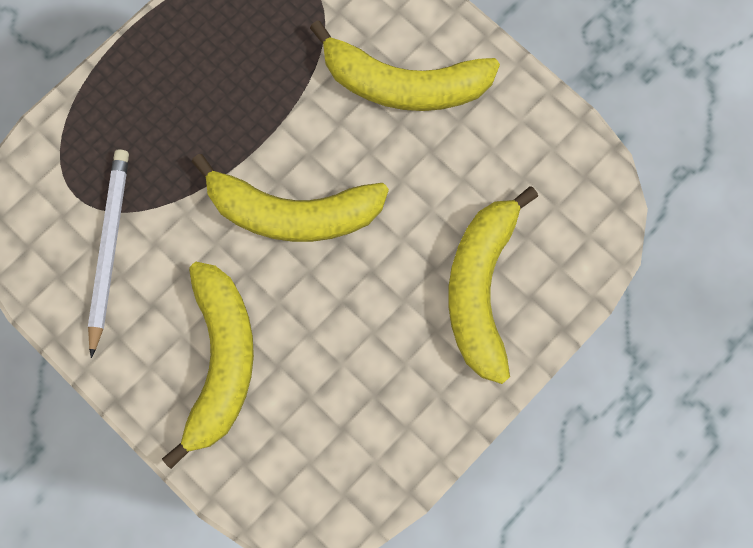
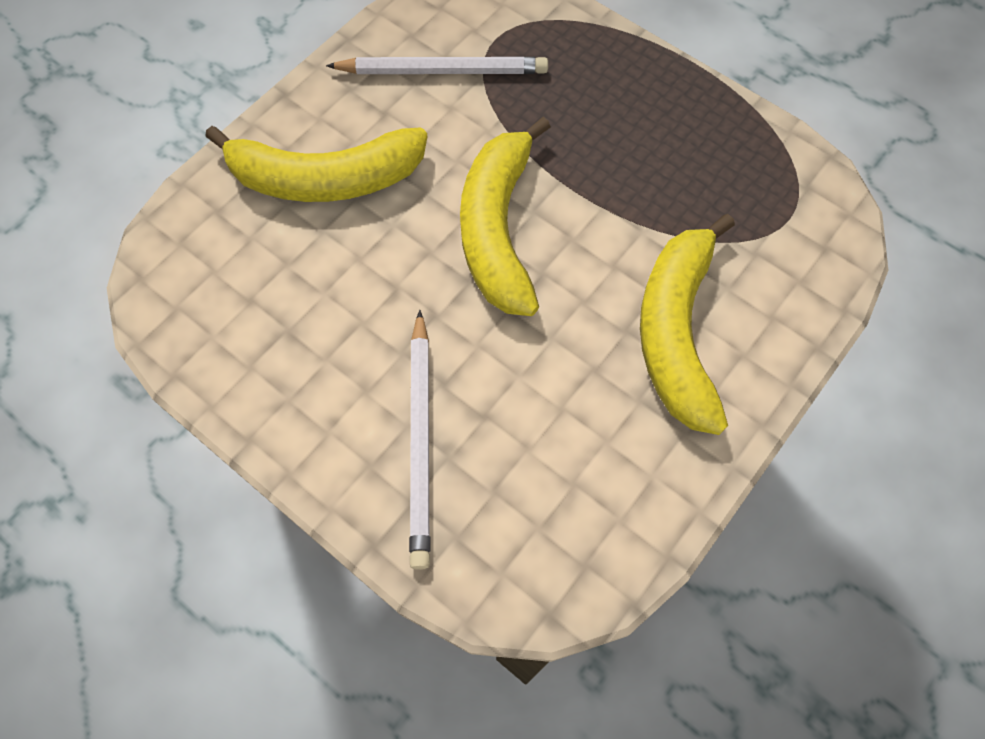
camera: 85 degrees right, 10 degrees down
yellow banana [448,186,538,384] -> white pencil [409,310,431,570]

